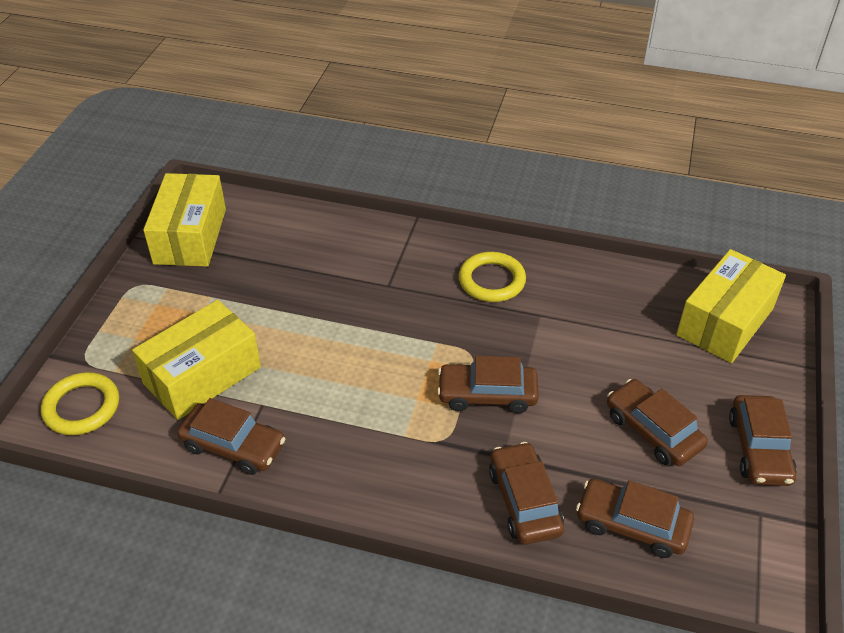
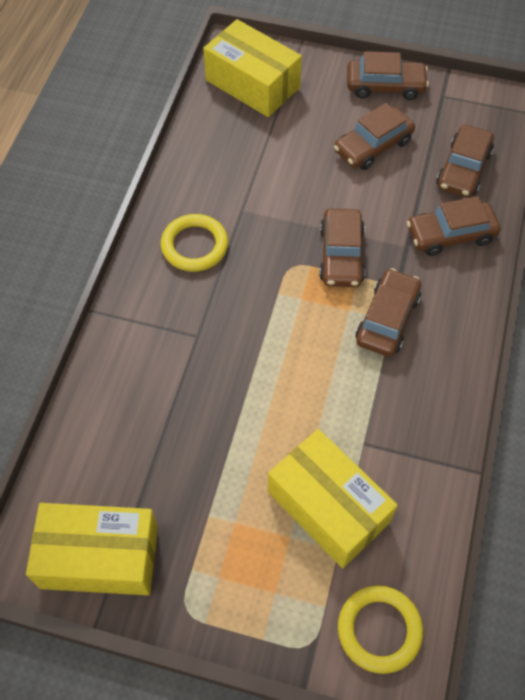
camera: 90 degrees left, 15 degrees up
brown car [177,398,285,475] -> brown car moved to [356,268,421,357]

